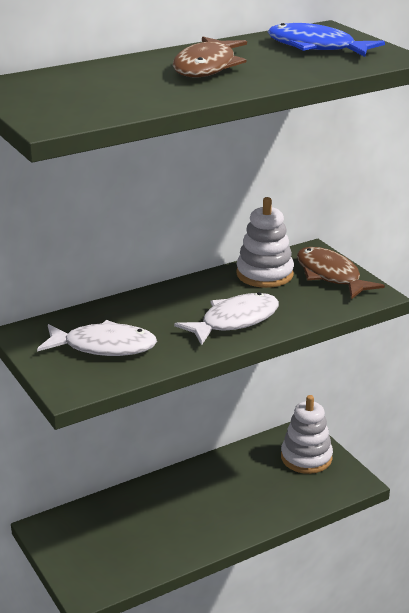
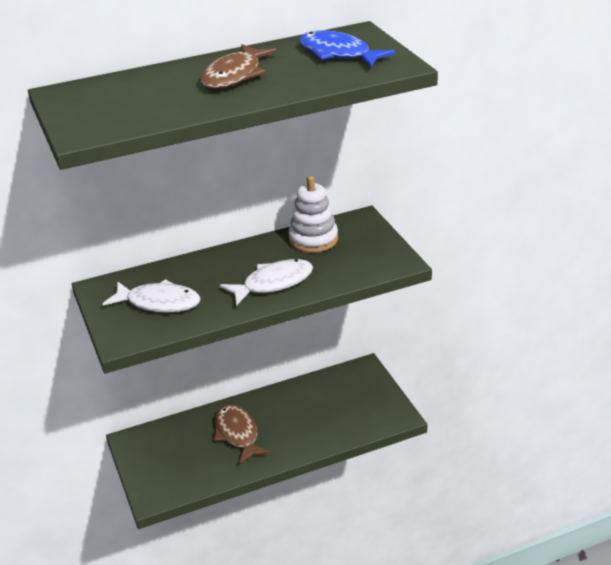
camera: 10 degrees right, 5 degrees up
white stacking toy [281,395,333,474] -> none
brown fish [297,247,385,299] -> brown fish moved to [214,404,271,465]

